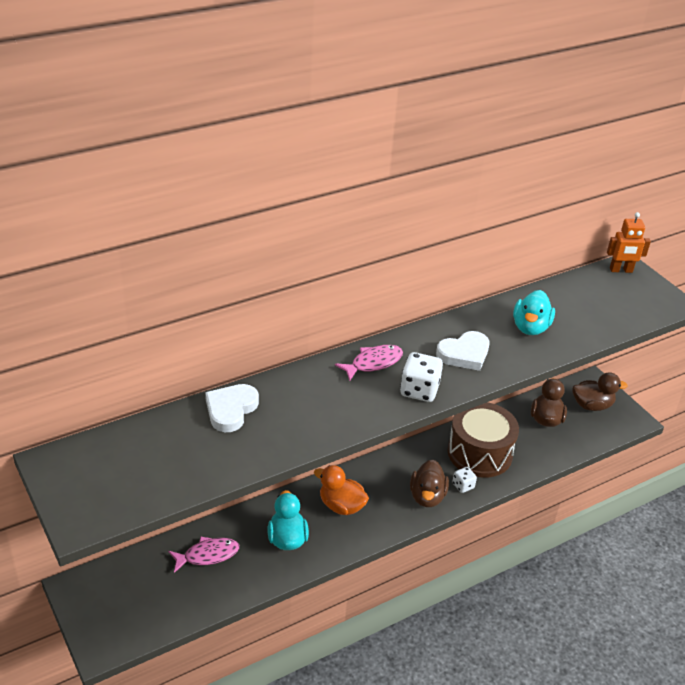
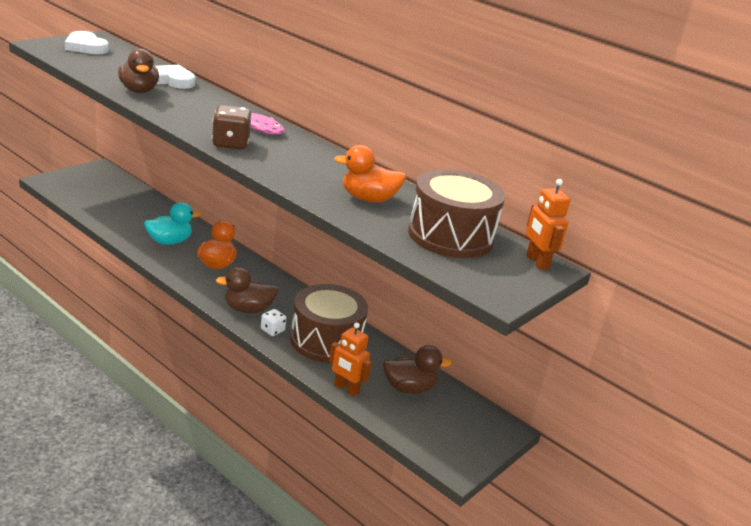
camera: 70 degrees right, 10 degrees down
pink fish [168,537,239,573] -> none
white dice [400,352,443,402] -> brown dice [212,105,252,150]
white heart [436,331,490,371] -> white heart moved to [65,31,109,54]
turquoise duck [513,290,555,335] -> orange duck [334,145,406,203]
brown duck [572,372,628,411] -> brown duck moved to [118,49,159,93]
none -> orange robot [329,322,372,396]
none -> brown drum [408,169,505,258]

